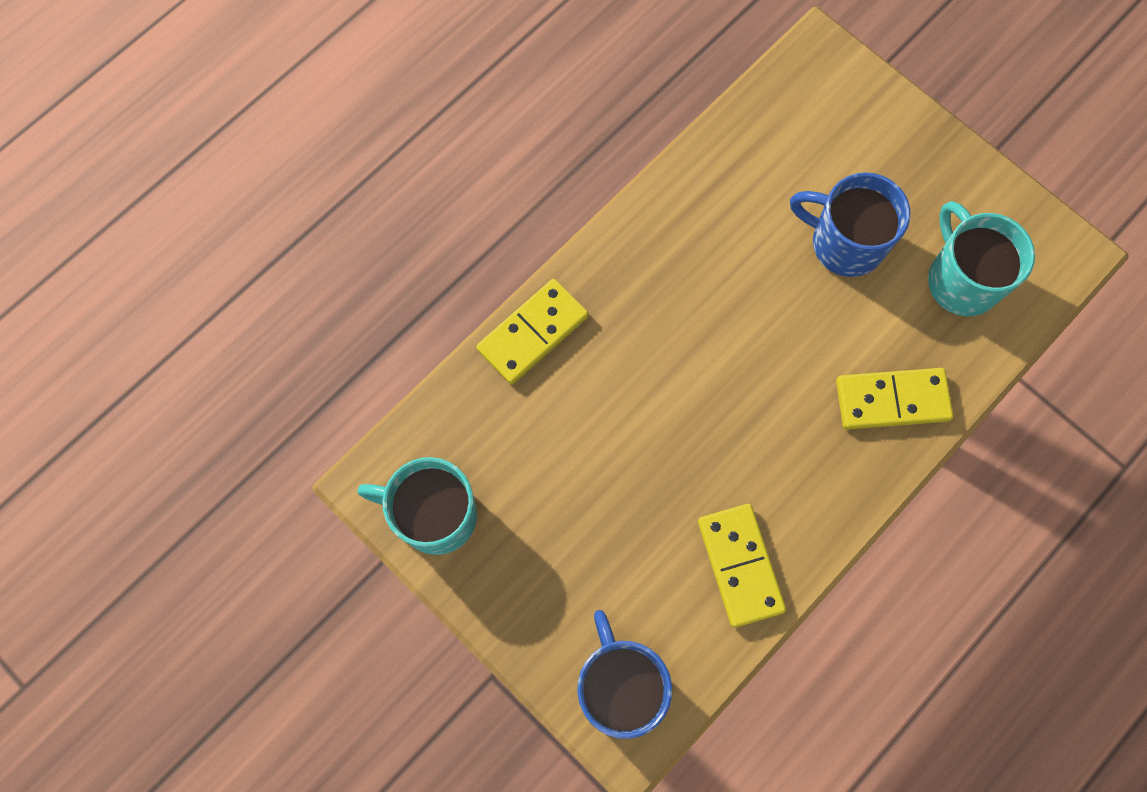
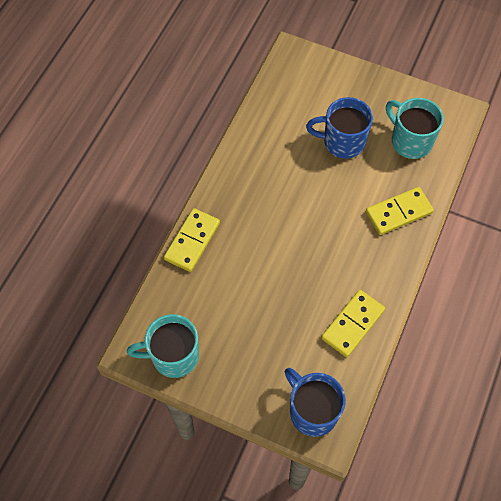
camera: 20 degrees left, 10 degrees down
yellow domino [698,504,786,628] -> yellow domino turned 75 degrees clockwise [321,290,385,357]

